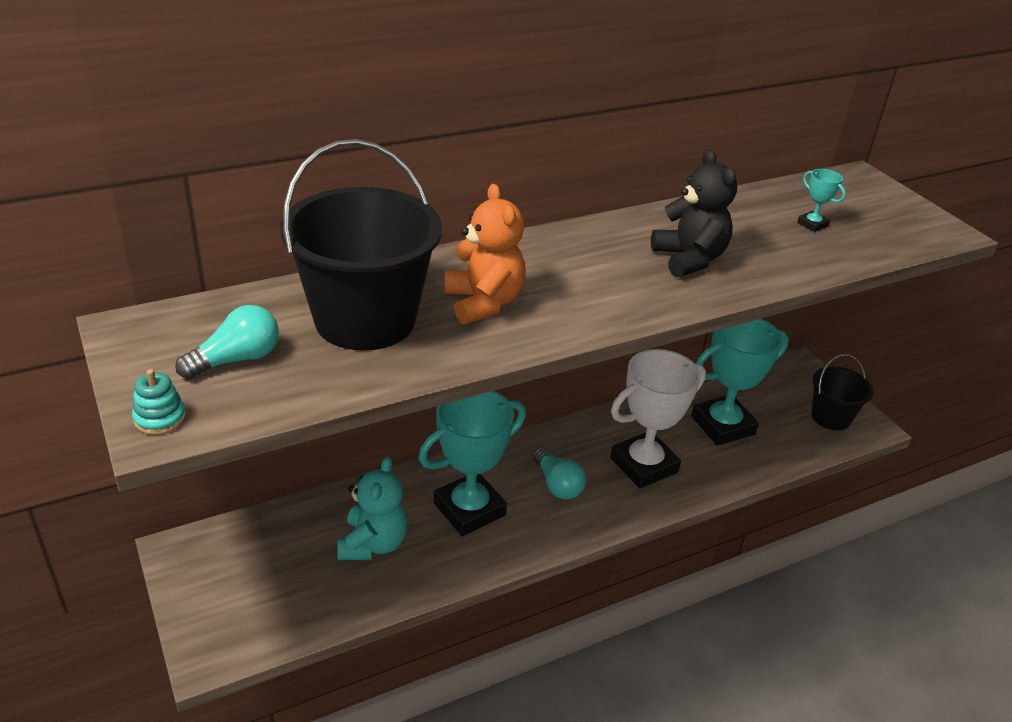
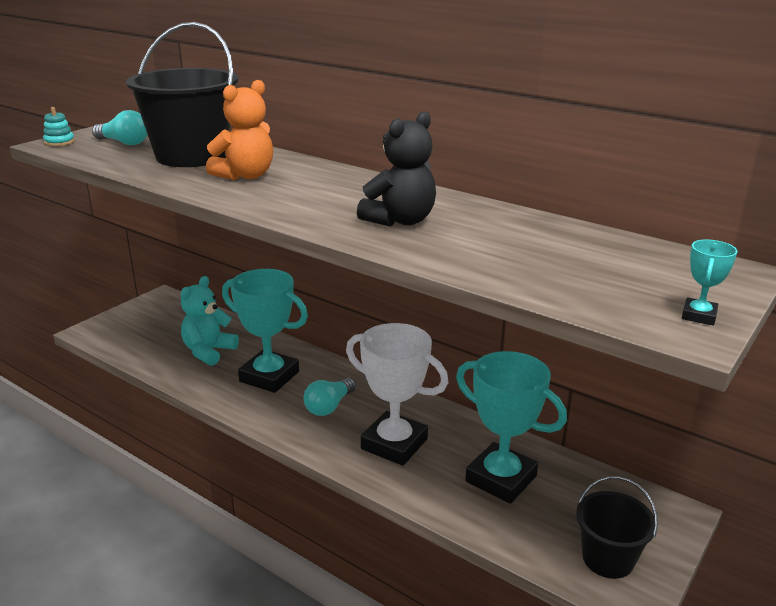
camera: 65 degrees right, 10 degrees down
turquoise teddy bear [337,457,408,560] -> turquoise teddy bear turned 135 degrees clockwise [181,276,239,366]
turquoise trophy [797,169,846,232] -> turquoise trophy moved to [682,239,738,325]

